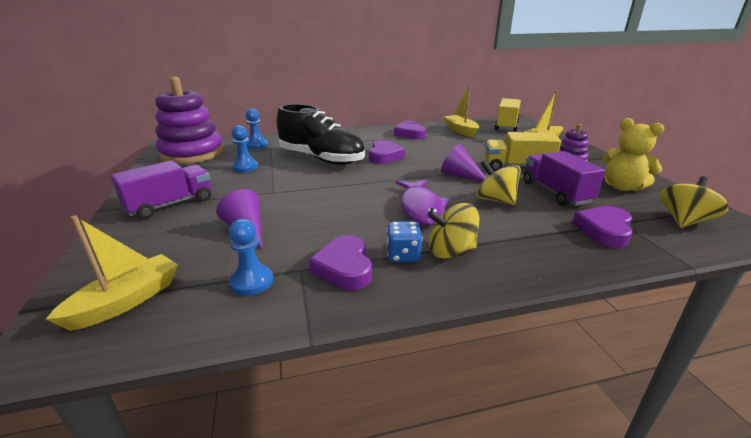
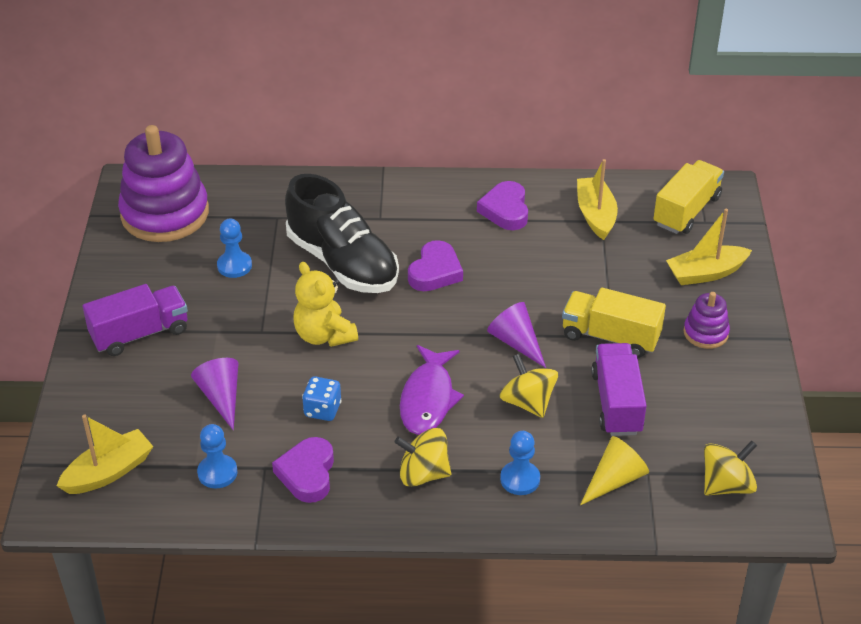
camera: 15 degrees right, 15 degrees up
blue pawn [246,108,268,149] -> blue pawn moved to [500,431,540,495]
blue dice [387,221,423,262] -> blue dice moved to [302,376,342,421]
purple heart [572,206,633,248] -> yellow cone [580,436,649,505]
yellow teddy bear [603,118,664,191] -> yellow teddy bear moved to [293,262,358,347]

